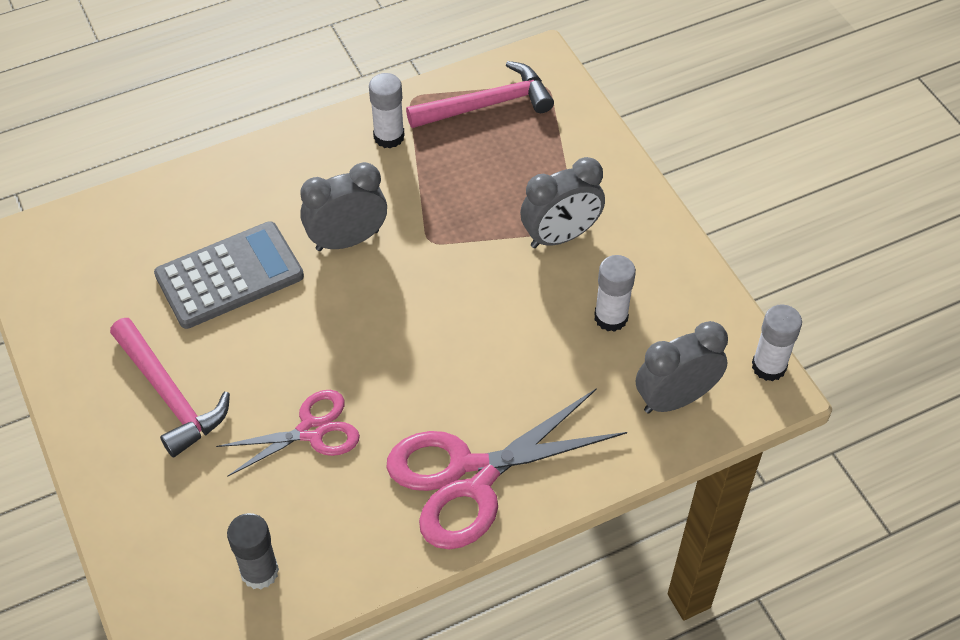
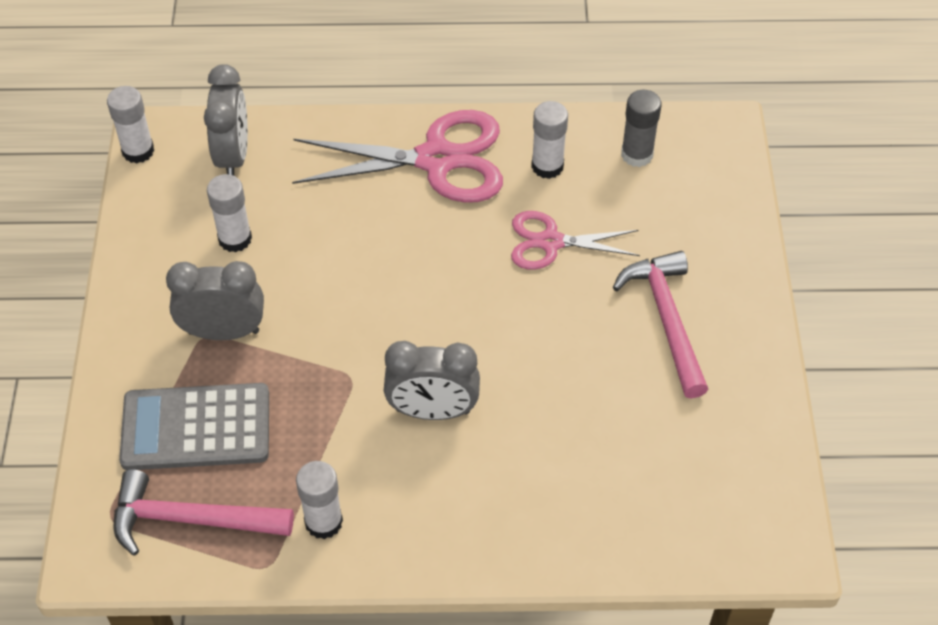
camera: 155 degrees left, 0 degrees up
grey calculator [154,221,304,329] -> grey calculator moved to [119,383,269,470]
grey clock [636,321,728,414] -> grey clock turned 90 degrees counterclockwise [204,64,248,176]
none -> white glue stick [531,101,568,179]

